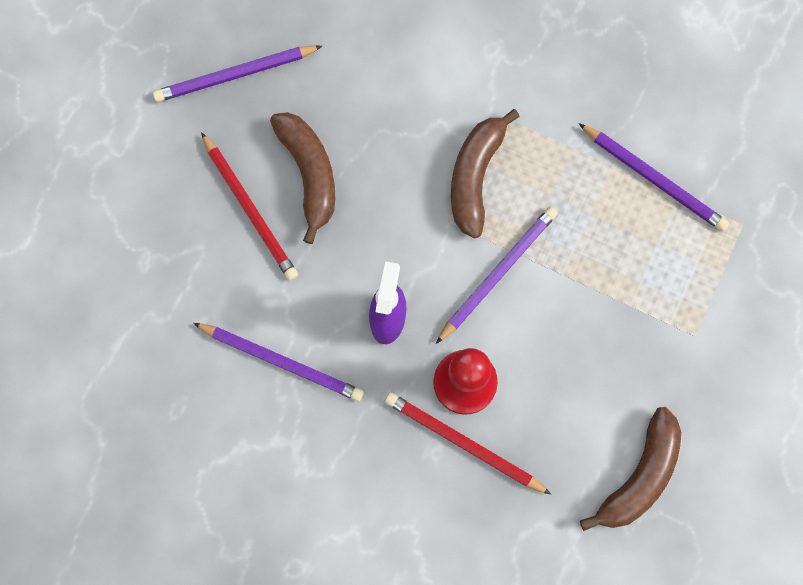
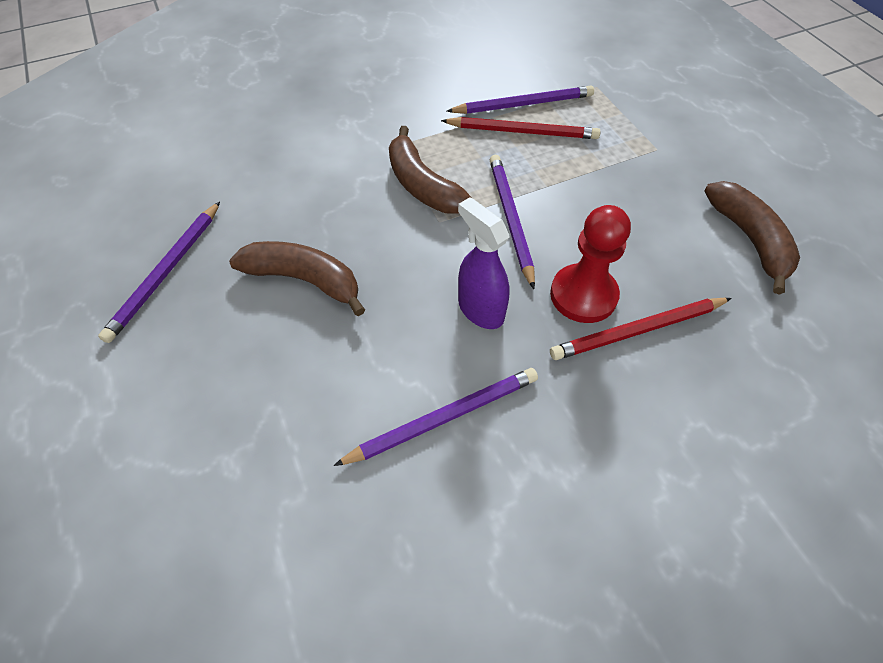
camera: 50 degrees left, 20 degrees down
red pencil [201,132,298,280] -> red pencil moved to [441,117,601,139]

